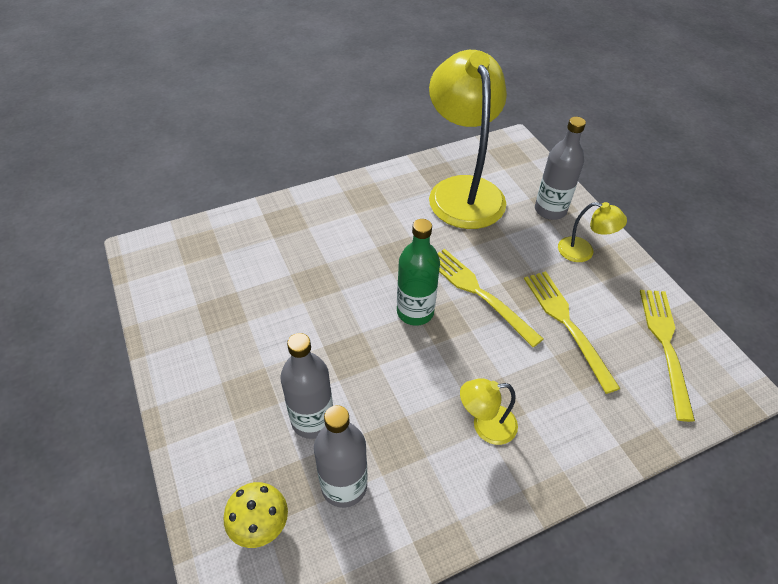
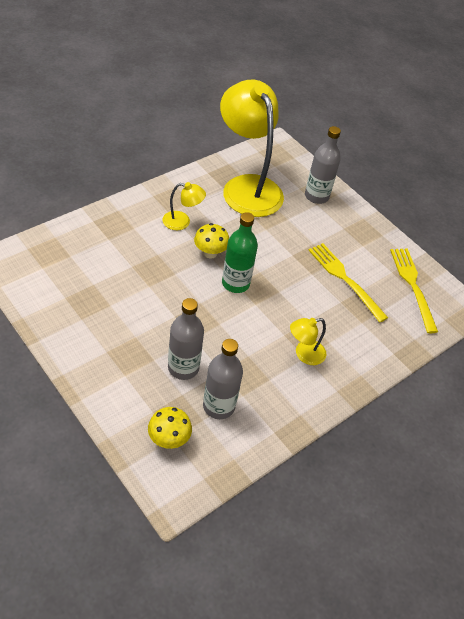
camera: 20 degrees left, 0 degrees up
yellow fork [437,249,543,347] -> none
yellow lamp [558,202,627,262] -> yellow lamp moved to [162,182,206,230]
none -> yellow mushroom [194,223,229,259]

